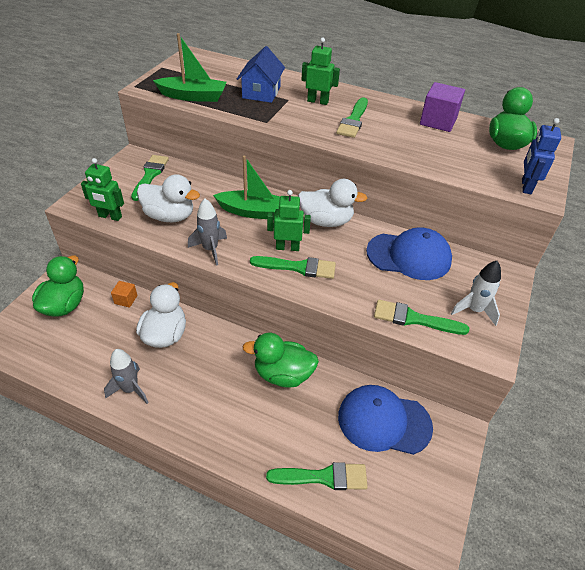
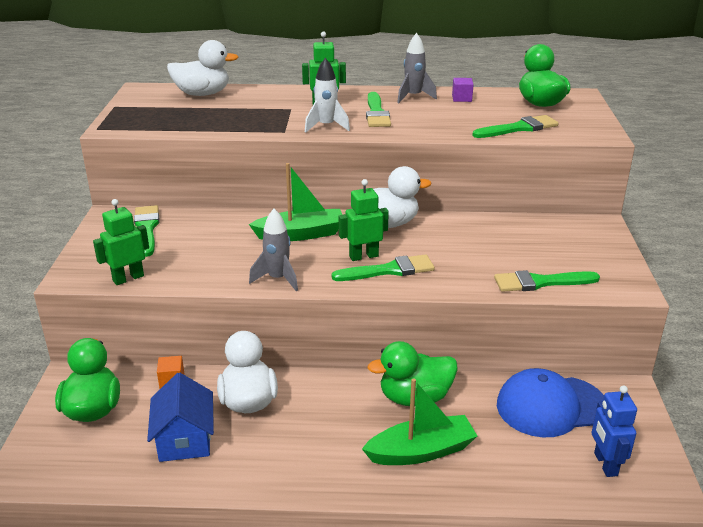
camera: 20 degrees left, 15 degrees down
green robot [81,158,124,221] -> green robot turned 150 degrees clockwise [93,199,149,285]
grey rocket [104,349,149,404] -> grey rocket moved to [397,33,437,103]
white duck [137,174,200,222] -> white duck moved to [167,40,238,96]
green boat [153,33,226,102] -> green boat moved to [362,378,477,465]
blue house [237,46,285,103] -> blue house moved to [147,373,214,462]
green brush [266,462,368,490] -> green brush moved to [472,115,559,138]
blue cap [366,227,452,280] -> none
purple cube [420,82,465,132] -> purple cube [452,78,474,102], size x0.53
white rocket [451,261,501,326] -> white rocket moved to [305,58,350,133]
blue robot [522,118,561,194] -> blue robot moved to [592,386,637,477]

